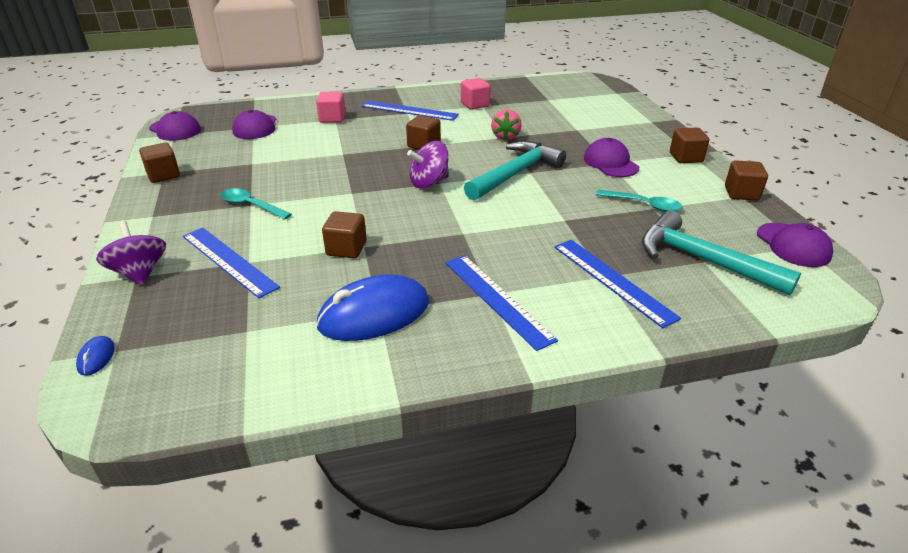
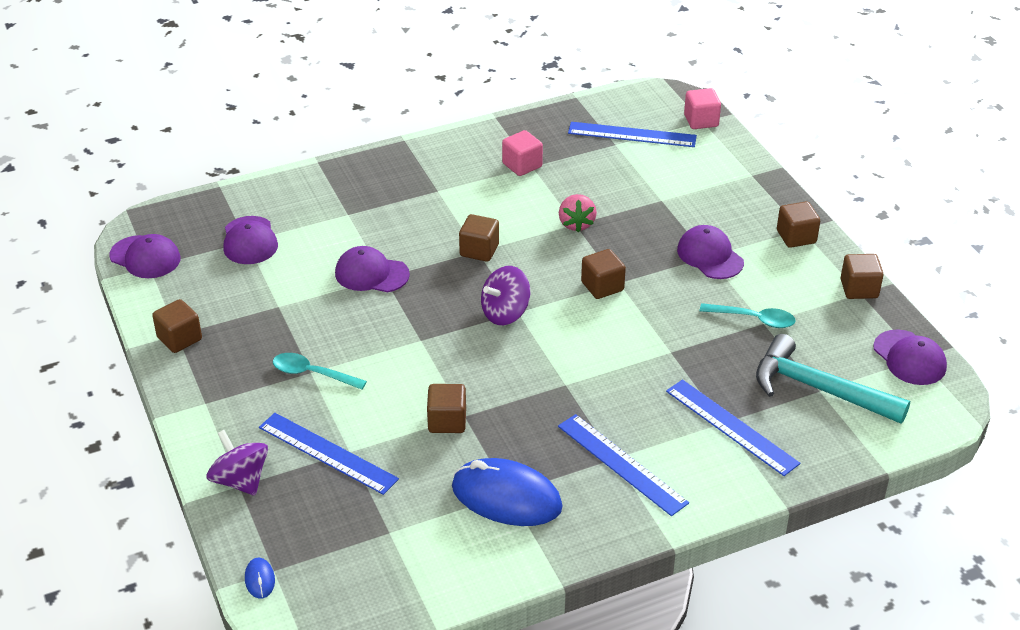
camera: 10 degrees left, 5 degrees up
pink cube [316,92,346,123] -> pink cube moved to [684,88,721,129]
blue mouse [316,274,429,341] -> blue mouse turned 60 degrees clockwise [452,458,563,526]
blue ruler [361,100,459,121] -> blue ruler moved to [568,122,697,147]
turquoise hammer [464,141,566,201] -> brown cube [581,249,626,299]
none -> purple cap [335,246,410,292]

